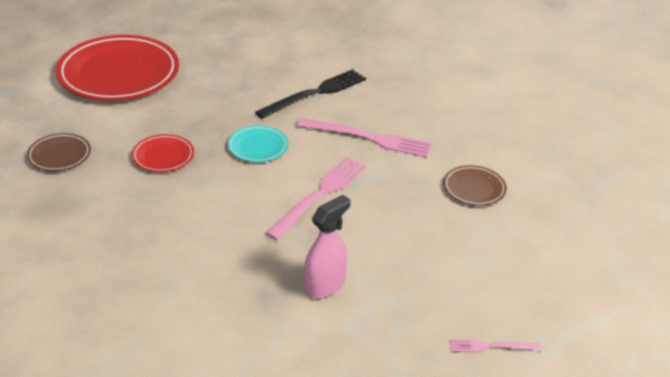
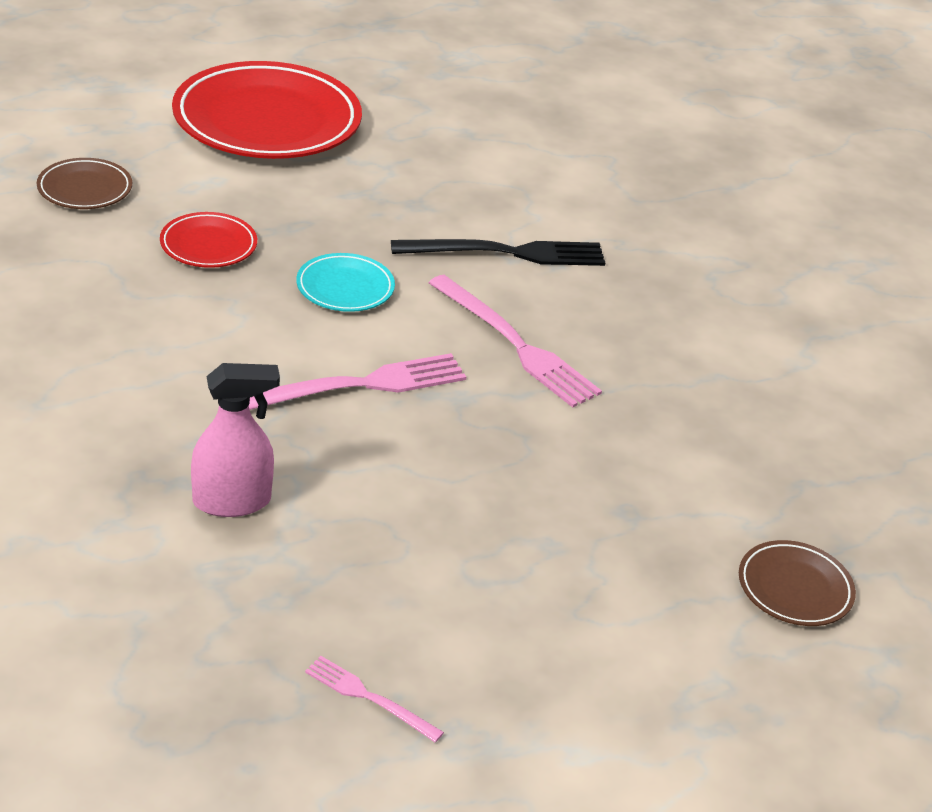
camera: 30 degrees right, 0 degrees up
brown plate [443,165,507,206] -> brown plate moved to [739,540,856,626]

